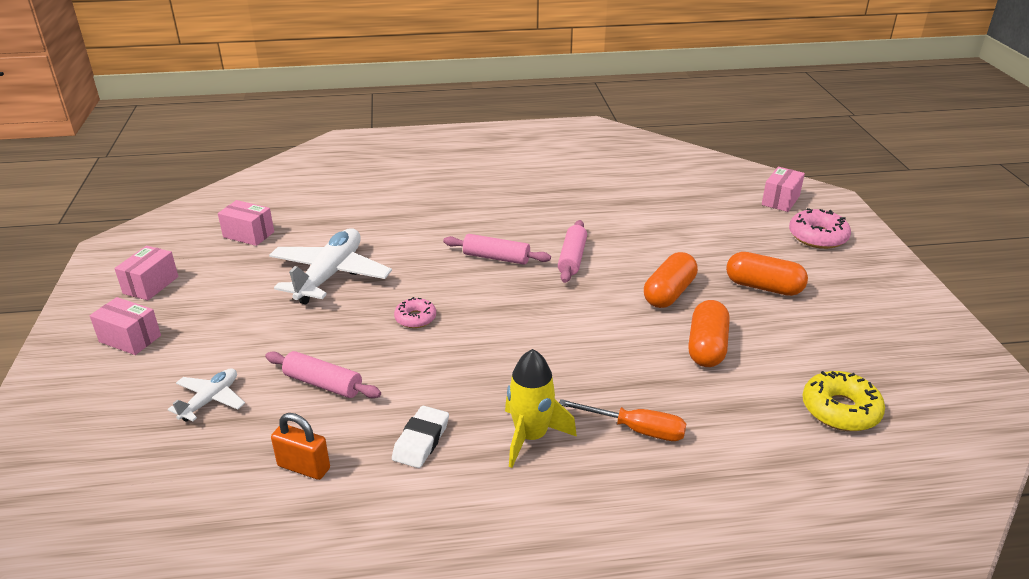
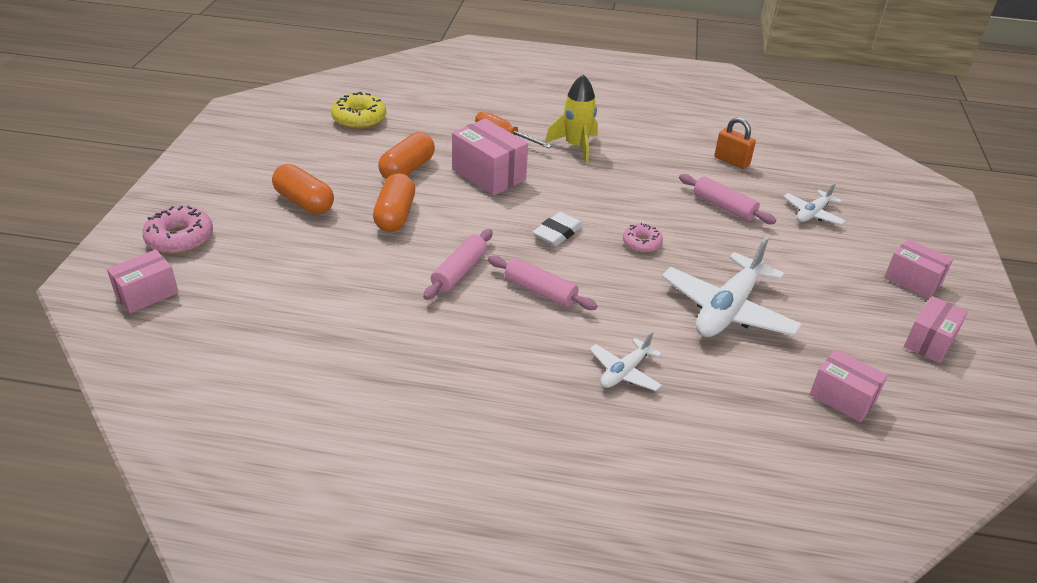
camera: 165 degrees left, 5 degrees up
white eraser [392,406,449,468] -> white eraser moved to [533,212,583,246]
orange capsule [644,252,698,308] -> orange capsule turned 45 degrees counterclockwise [373,173,415,232]
none -> pink box [452,118,528,196]
none -> white plane [589,331,662,391]

